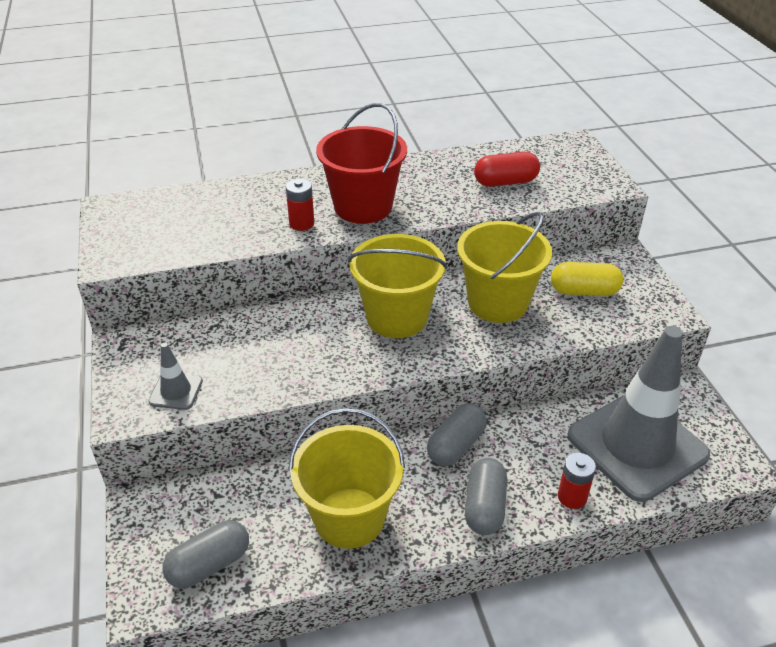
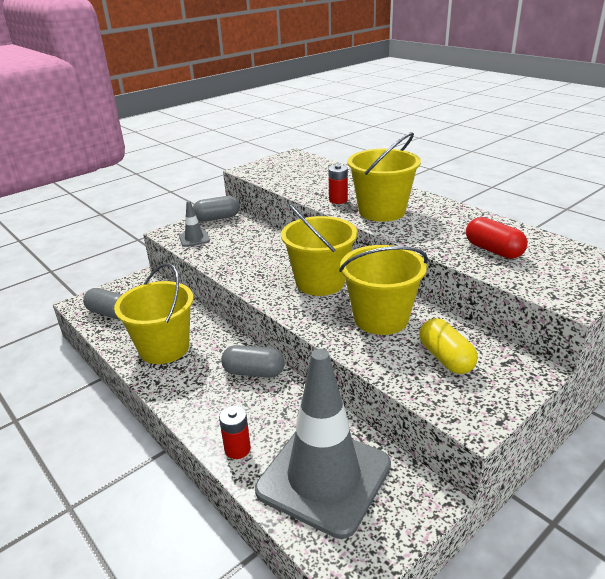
camera: 65 degrees right, 10 degrees down
red bucket [316,103,407,224] -> yellow bucket [347,132,421,222]
grey capsule [465,458,507,535] -> grey capsule moved to [193,196,240,222]

